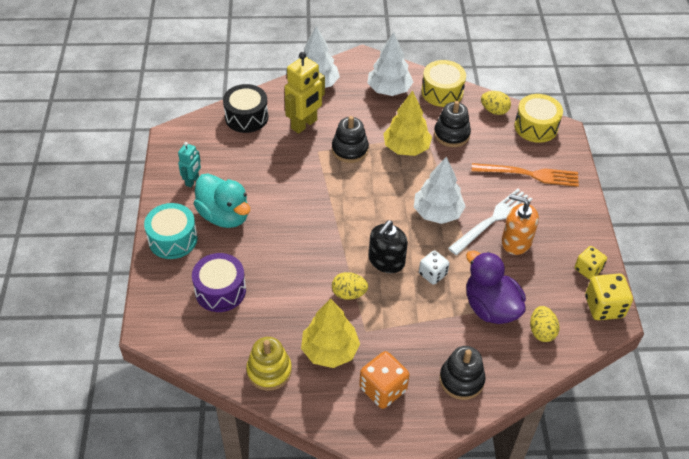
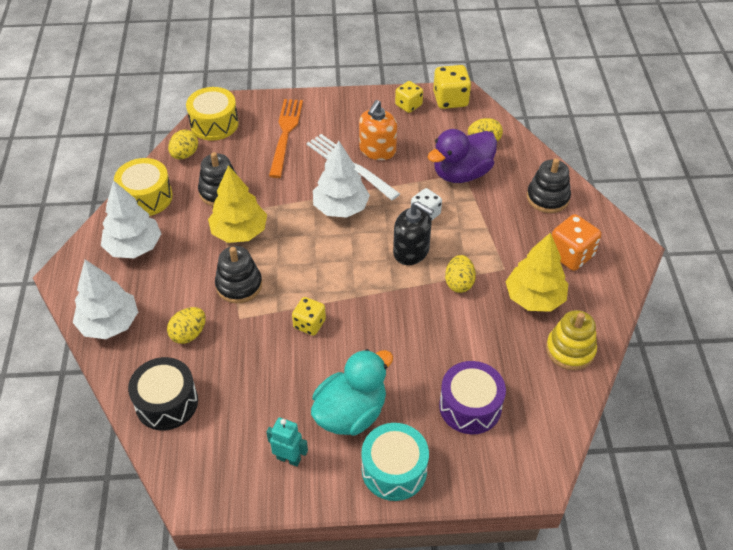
camera: 90 degrees left, 0 degrees up
yellow robot [285,52,325,134] -> yellow egg [167,307,206,344]
none -> yellow dice [292,297,326,336]

